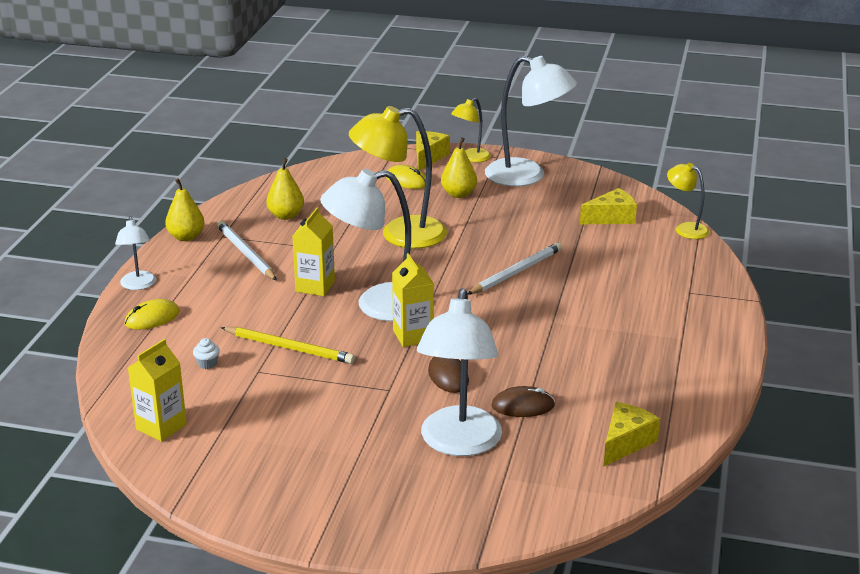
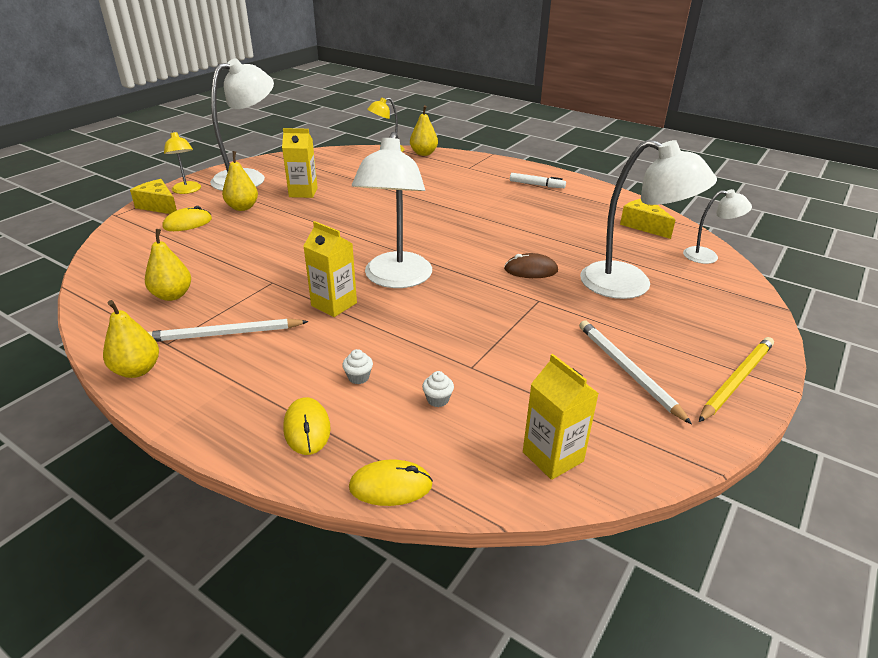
camera: 70 degrees left, 5 degrees up
white lamp [115,216,156,290] -> white lamp moved to [683,189,752,264]
yellow pencil [221,327,355,364] -> yellow pencil moved to [699,337,774,422]
yellow lamp [349,106,447,248] -> none
yellow carton [392,253,434,347] -> yellow carton moved to [282,128,318,198]
white pencil [467,243,562,295] -> white pencil moved to [579,320,692,424]
brown mouse [491,386,555,417] -> none
yellow cheese [580,188,637,224] -> none
none -> white cupcake [342,349,373,384]
none -> yellow mouse [349,459,433,506]
none -> yellow pear [410,105,438,156]
none -> white marker [510,173,566,188]

